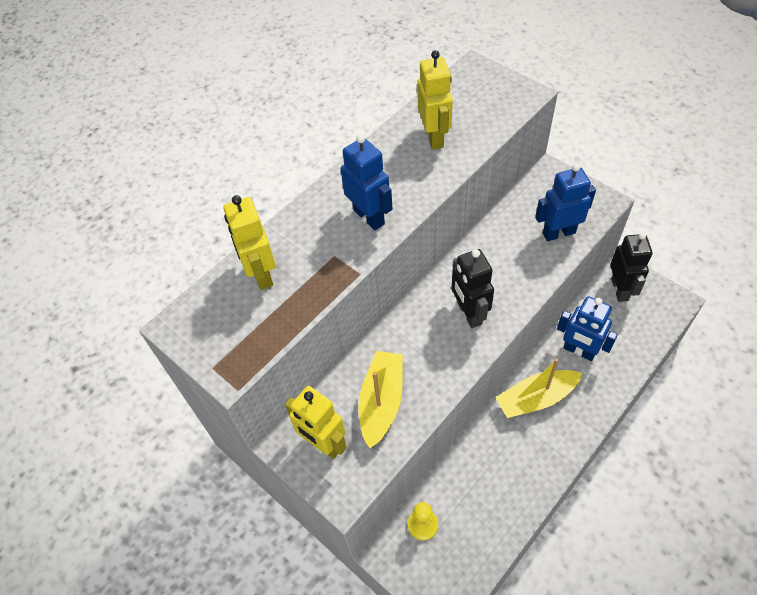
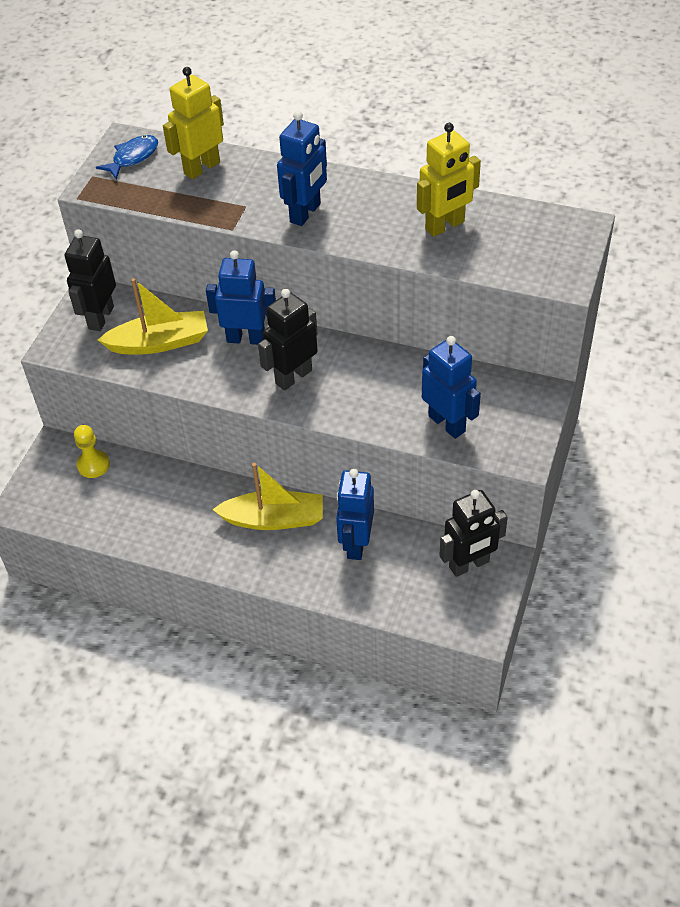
camera: 65 degrees right, 5 degrees down
yellow robot [285,386,347,459] -> black robot [65,229,116,331]
yellow boat [495,358,583,418] -> yellow boat turned 135 degrees clockwise [212,463,323,530]
none -> blue fish [96,135,158,180]
none -> blue robot [206,250,276,345]

